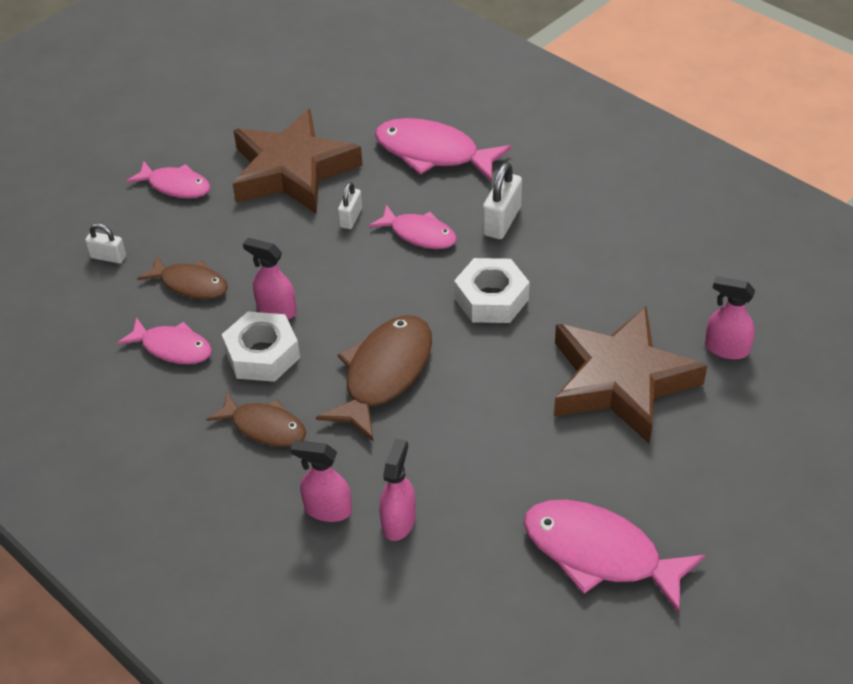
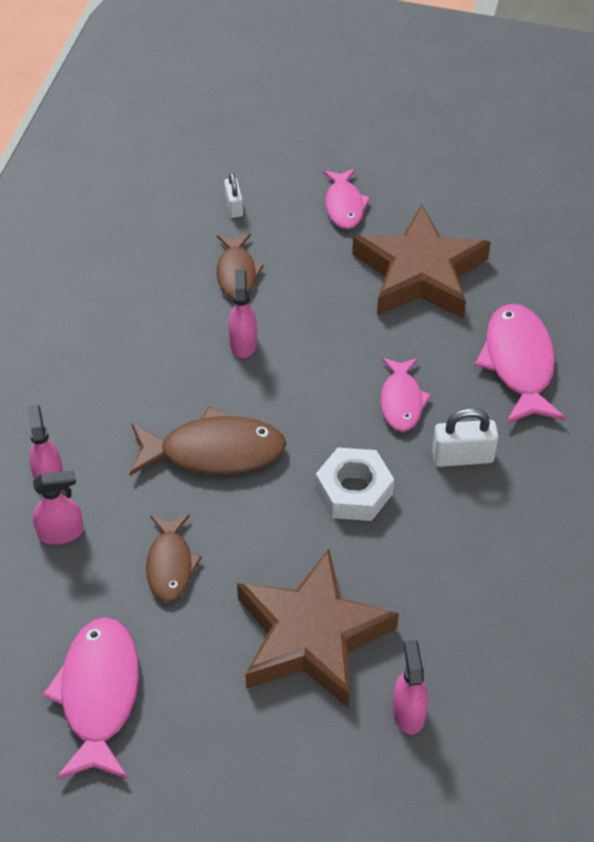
camera: 60 degrees right, 5 degrees up
pink fish [117,317,212,364] -> none
brown fish [206,391,306,447] -> brown fish moved to [146,514,202,602]
white nut [222,312,300,382] -> none
white padlock [338,182,362,229] -> none

